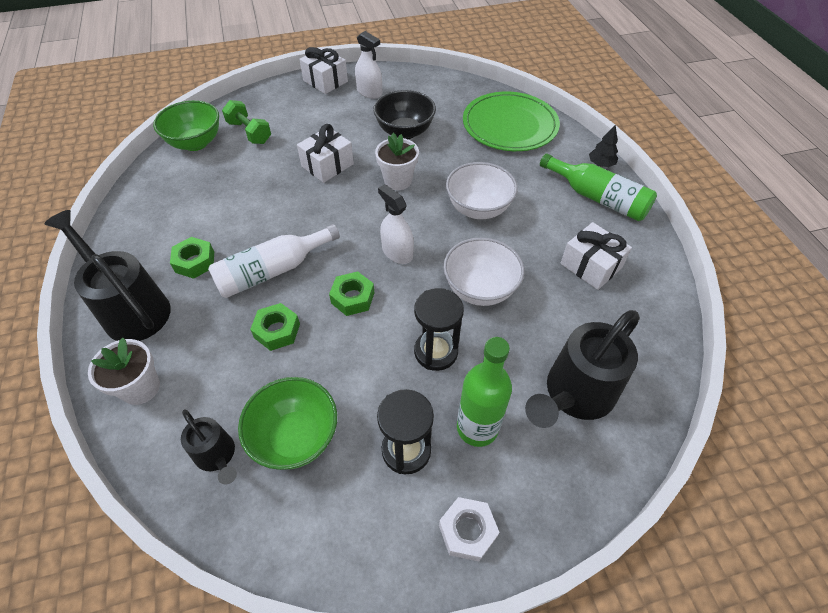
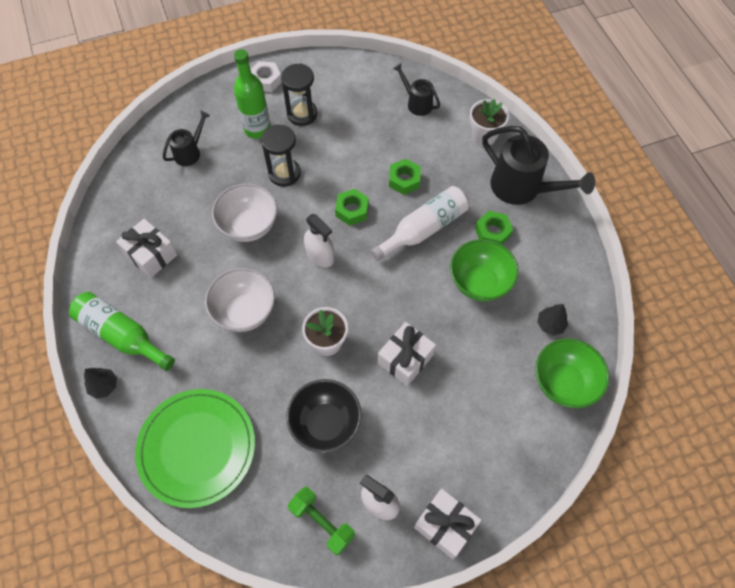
camera: 175 degrees right, 10 degrees up
green dumbbell [222,100,271,144] -> green dumbbell moved to [288,487,355,555]
green bowl [238,377,337,470] -> green bowl moved to [450,239,519,301]
black watering can [525,310,640,428] -> black watering can [163,111,210,166], size x0.54
none -> black tree [537,304,568,335]

